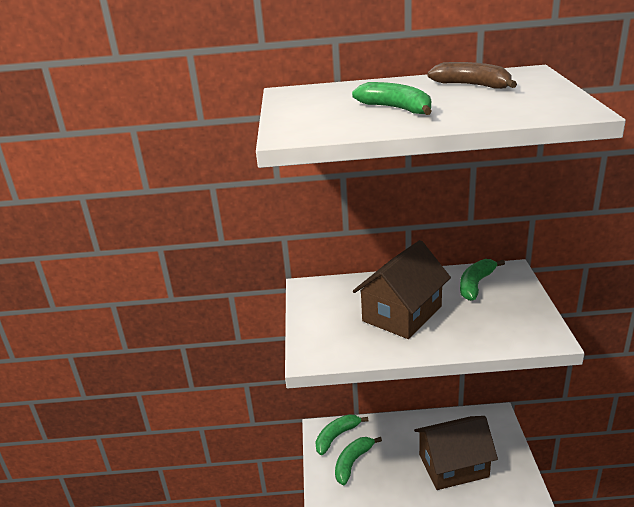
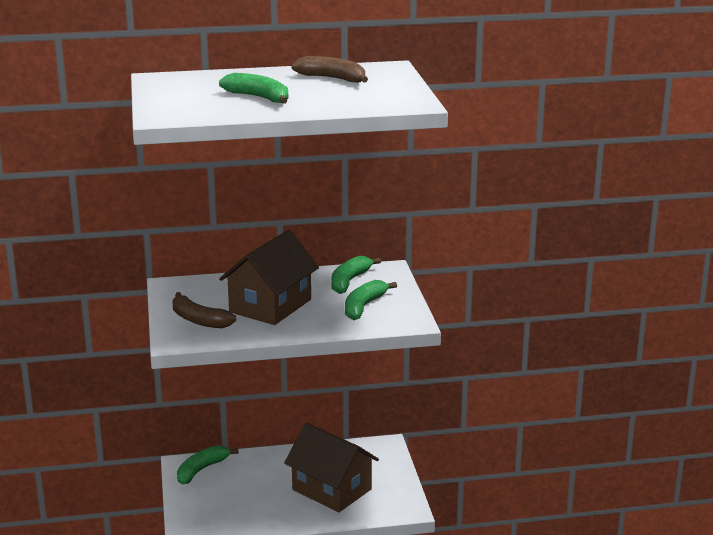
camera: 10 degrees left, 5 degrees down
green banana [335,437,382,485] -> green banana moved to [345,280,397,320]
brown house [414,416,498,490] -> brown house turned 60 degrees clockwise [284,423,379,513]
none -> brown banana [173,292,236,328]

